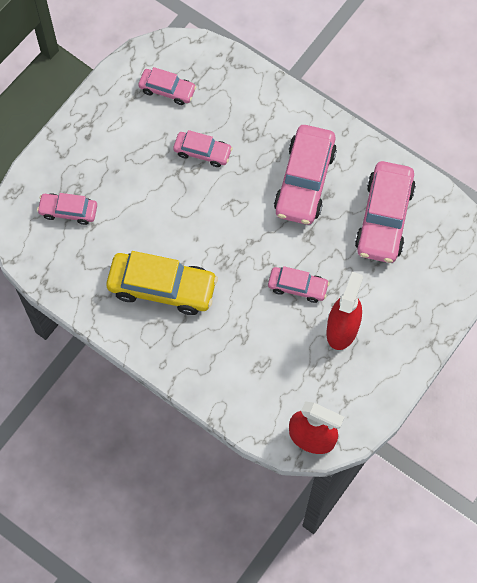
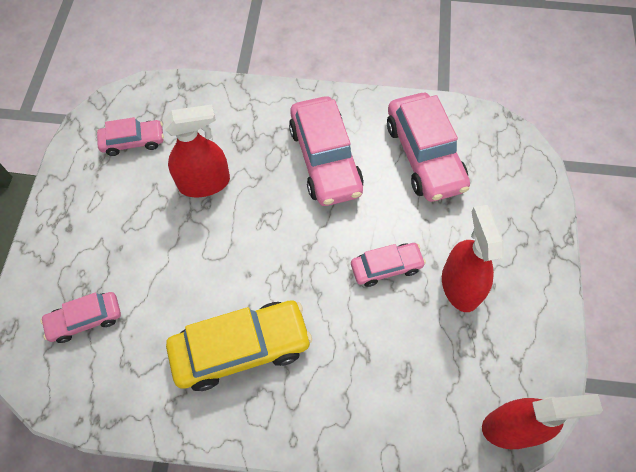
camera: 30 degrees left, 5 degrees down
pink car [173,130,233,167] -> red spray bottle [163,105,230,198]

